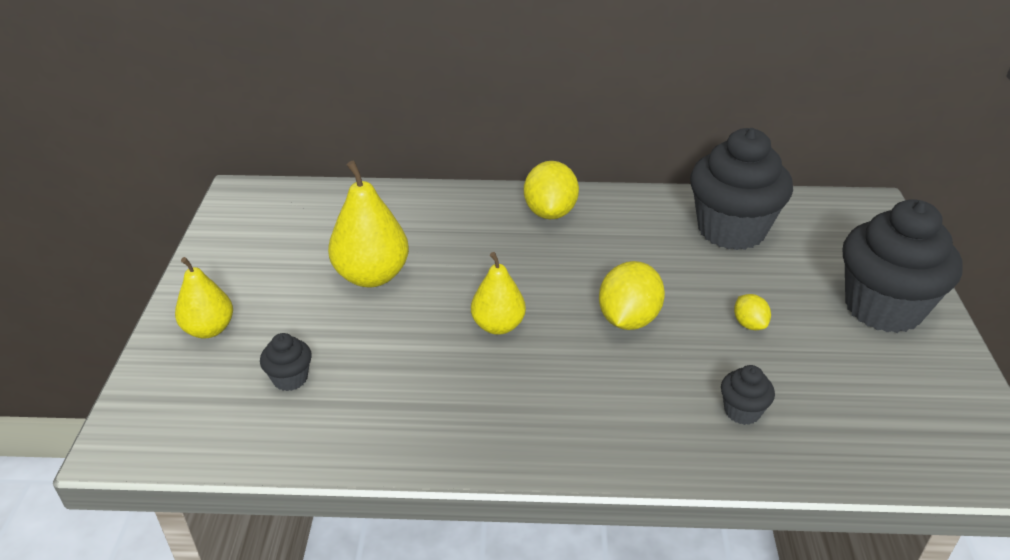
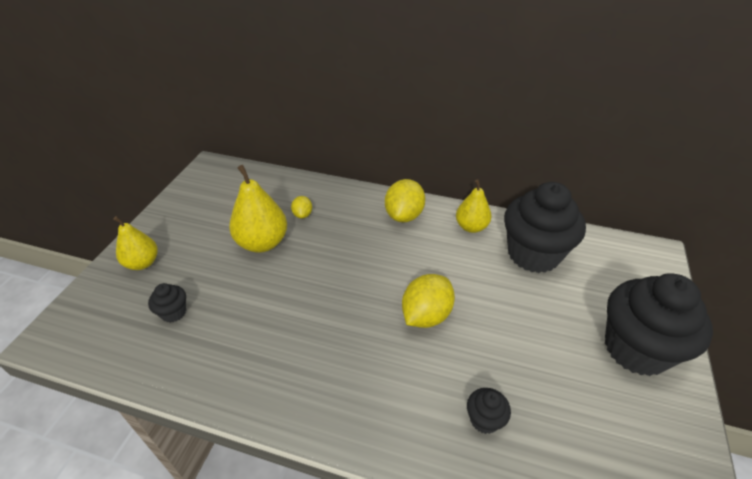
camera: 15 degrees right, 5 degrees up
yellow pear [471,252,526,335] -> yellow pear moved to [456,179,491,233]
yellow lemon [734,294,771,330] -> yellow lemon moved to [291,196,312,219]

